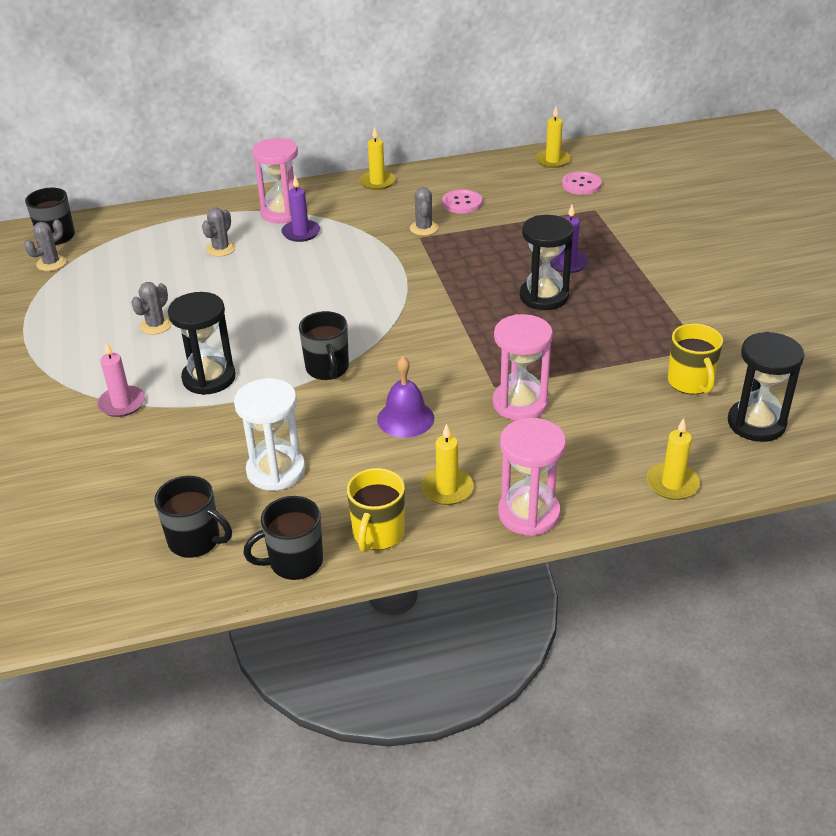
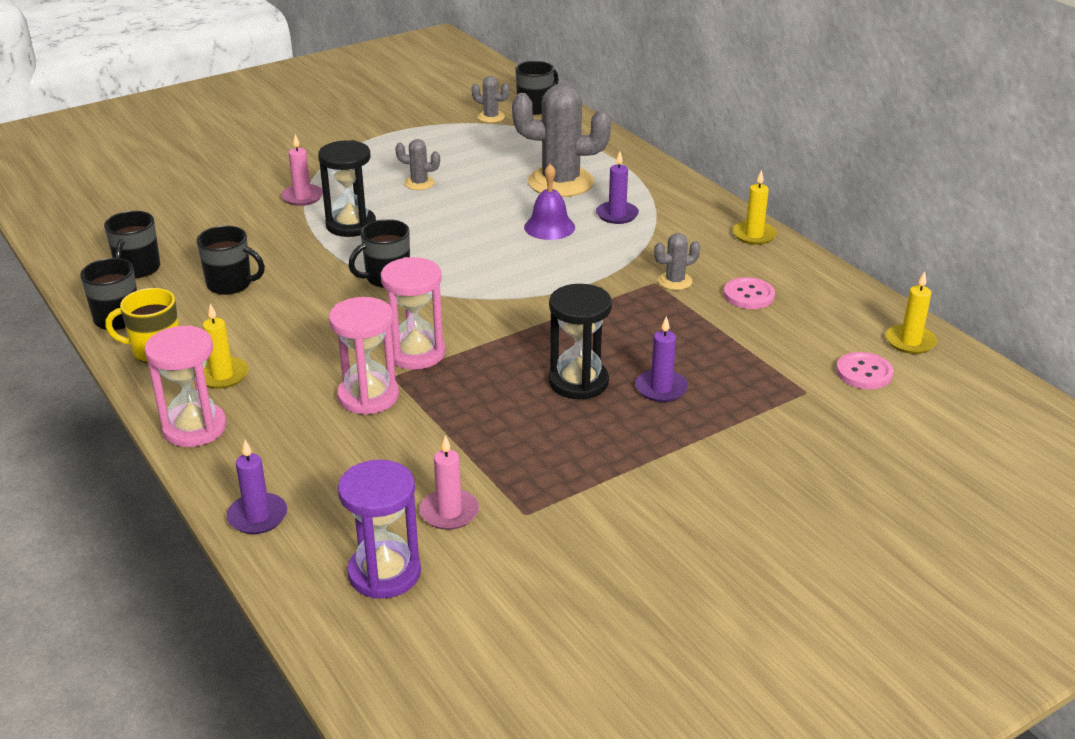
camera: 70 degrees right, 5 degrees down
grey cactus [202,208,236,257] -> grey cactus [512,83,611,197], size x2.18
white hourglass [234,378,305,491] -> black mug [197,226,265,295]
pink hourglass [252,138,298,223] -> pink hourglass moved to [381,257,445,370]
purple bell [377,357,434,438] -> purple bell moved to [524,164,575,240]
yellow candle [647,418,700,500] -> purple candle [227,440,287,534]
yellow mug [668,323,723,395] -> pink candle [419,435,479,530]
black hourglass [728,332,804,442] -> purple hourglass [338,460,421,599]

